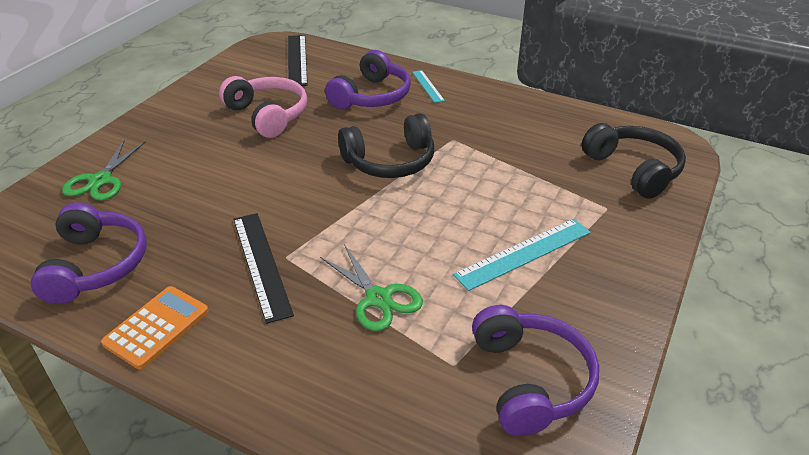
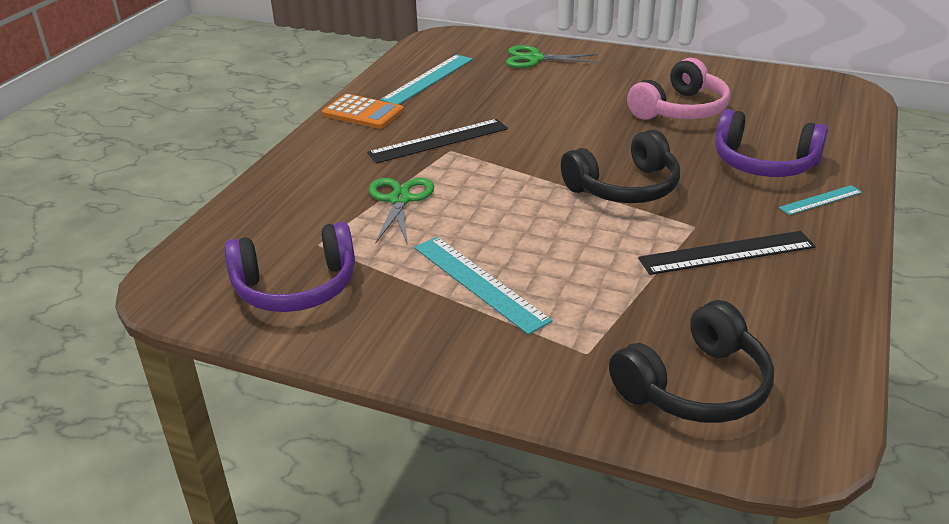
camera: 85 degrees right, 5 degrees down
purple headphones [31,202,147,304] -> turquoise ruler [380,54,473,105]
black ruler [288,35,308,86] -> black ruler moved to [638,231,816,275]
green scissors [320,244,423,331] -> green scissors turned 135 degrees clockwise [369,178,434,243]
black headphones [338,113,434,178] -> black headphones turned 90 degrees counterclockwise [561,129,680,203]

